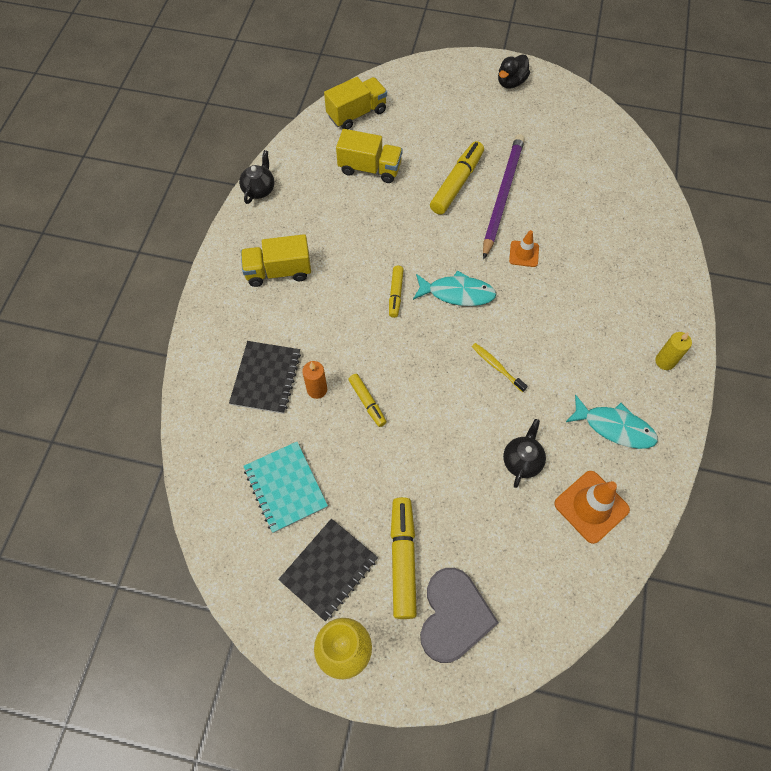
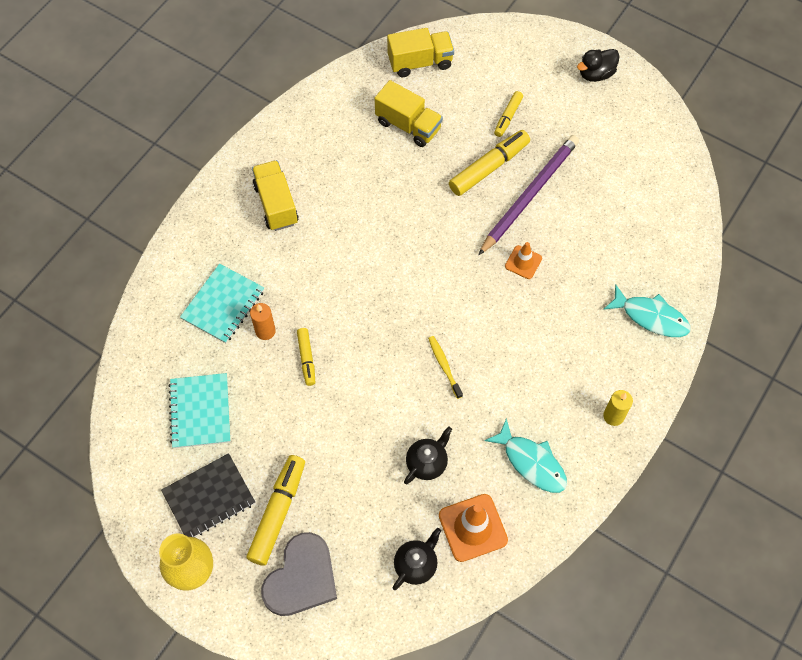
camera: 20 degrees right, 0 degrees up
black notebook [229,341,301,414] -> turquoise notebook [180,264,264,343]
black teapot [239,150,274,204] -> black teapot moved to [393,528,441,590]
yellow truck [241,234,311,287] -> yellow truck turned 60 degrees clockwise [252,160,299,231]
yellow marker [389,266,404,318] -> yellow marker moved to [494,91,523,137]
turquoise fish [413,270,497,306] -> turquoise fish moved to [603,284,691,337]

